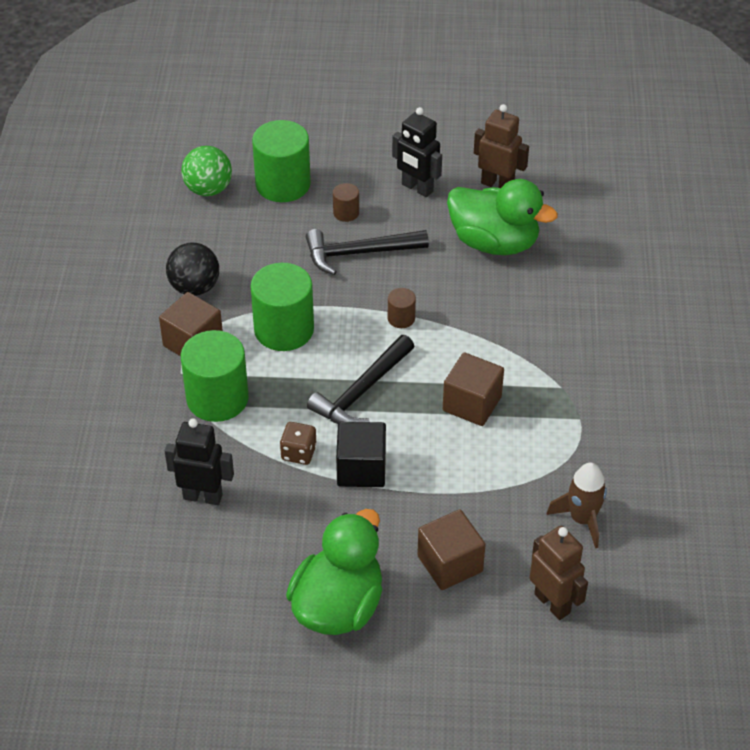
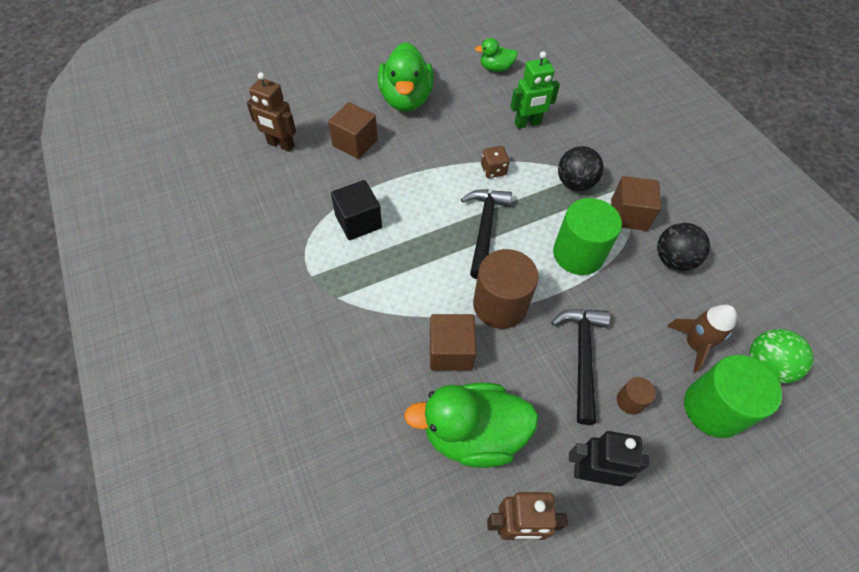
camera: 150 degrees right, 10 degrees up
black robot [165,419,234,505] -> green robot [511,51,560,129]
green cylinder [181,330,249,422] -> black ball [558,146,604,191]
black hammer [306,229,429,275] -> black hammer turned 45 degrees counterclockwise [551,309,610,425]
black cube [336,422,386,487] -> black cube moved to [331,180,382,240]
brown cylinder [388,288,416,328] -> brown cylinder [473,249,539,329], size x2.15
brown cube [443,352,504,426] -> brown cube moved to [430,314,477,371]
brown rocket [546,463,607,548] -> brown rocket moved to [667,304,737,373]
none -> green duck [475,38,518,72]

